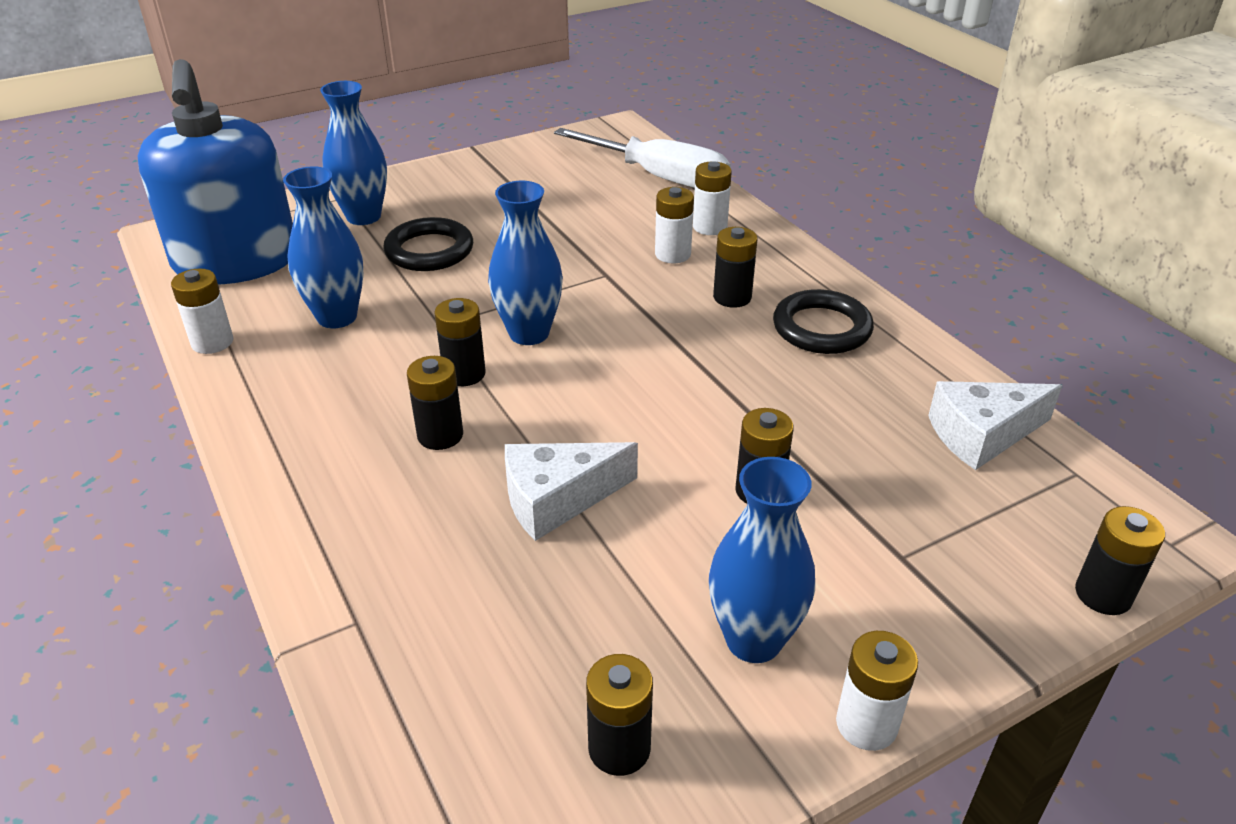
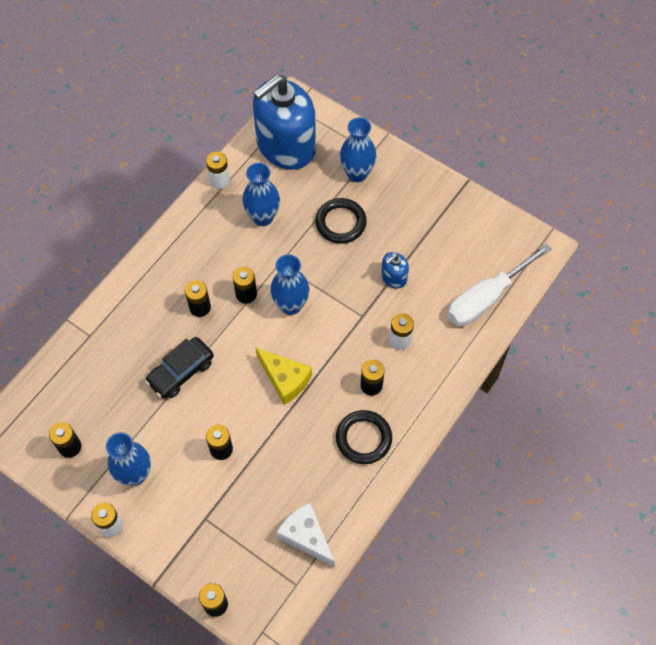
camera: 65 degrees right, 25 degrees up
white cheese [505,442,638,541] -> black car [145,337,214,399]
white screwdriver [554,128,731,188] -> white screwdriver turned 45 degrees clockwise [448,243,552,326]
white battery [693,161,732,235] -> none
none -> yellow cheese [255,347,312,405]
none -> blue soap dispenser [381,252,409,289]

